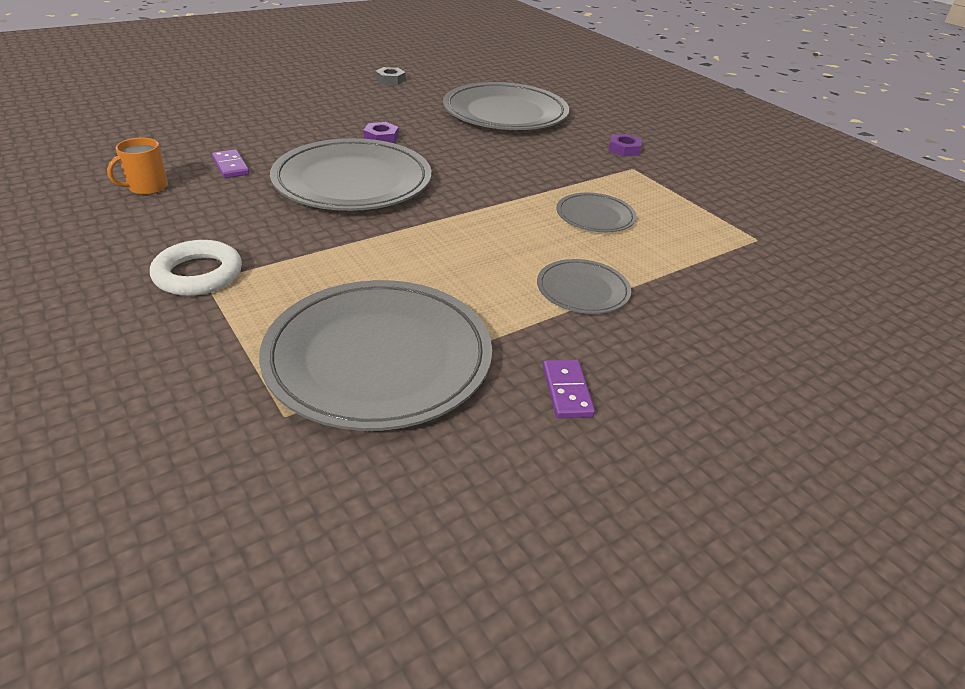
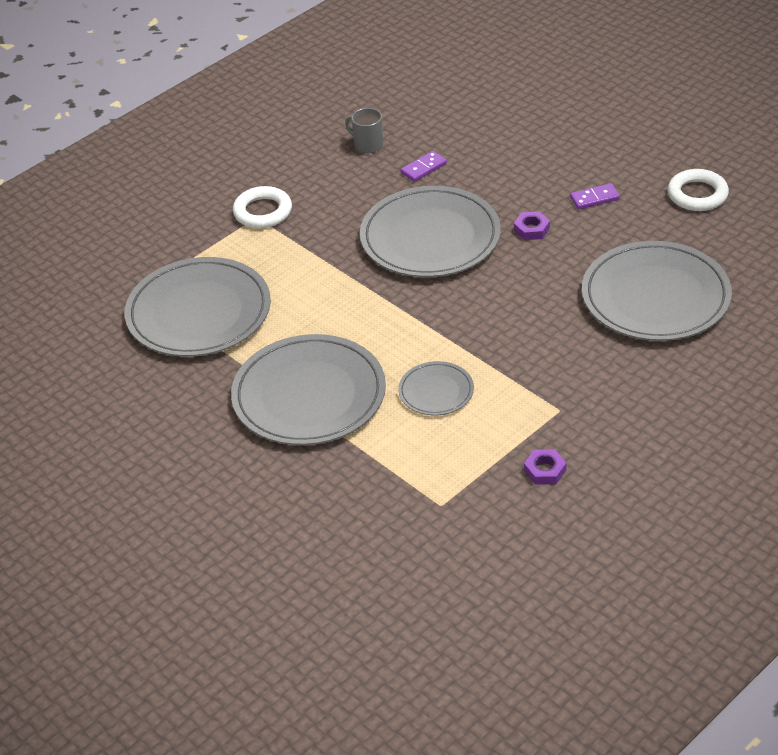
camera: 85 degrees right, 5 degrees up
orange mug [107,138,168,195] -> grey mug [345,108,383,153]
grey nut [375,67,406,85] -> white ring [668,169,729,211]
grey plate [537,259,631,314] -> grey plate [231,334,386,445], size x2.05
purple domino [543,360,595,418] -> purple domino moved to [570,183,620,210]
purple nut [609,134,642,157] -> purple nut moved to [524,449,566,485]

